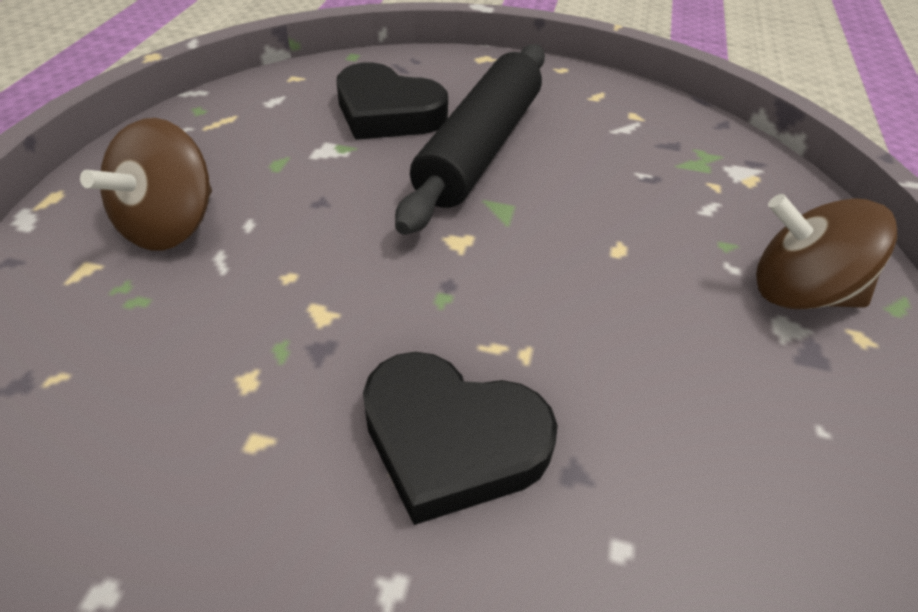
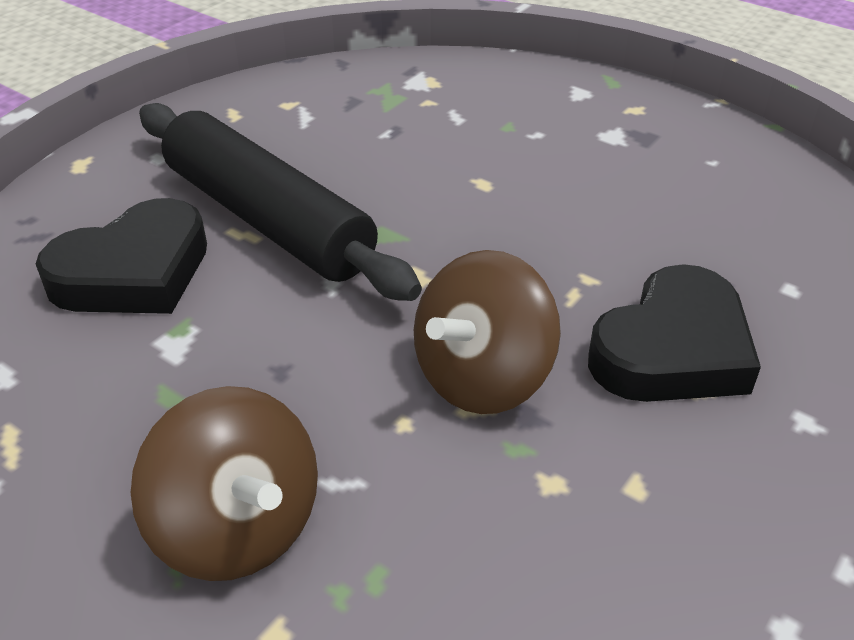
camera: 65 degrees left, 5 degrees down
brown spinning top [756,194,897,309] -> brown spinning top moved to [414,250,561,414]

